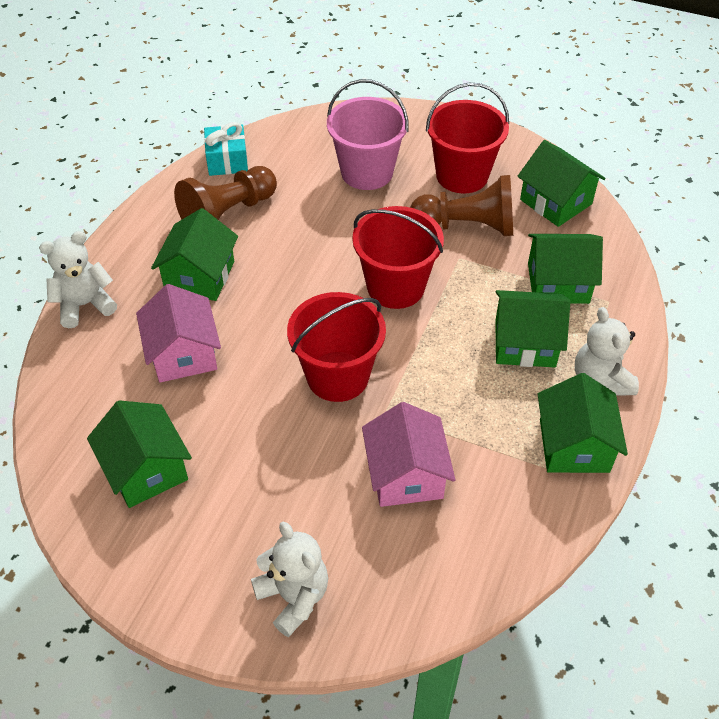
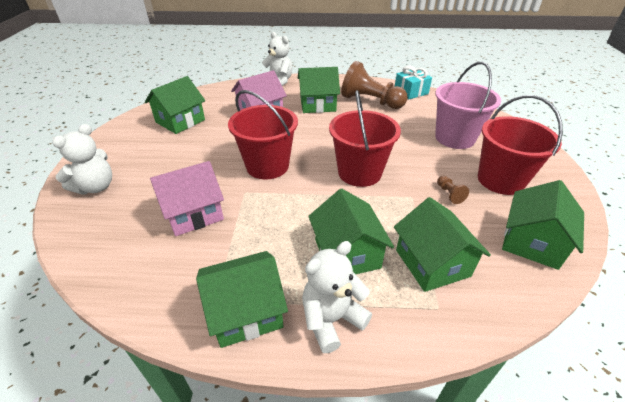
camera: 70 degrees right, 10 degrees down
brown pawn [410,175,513,236] -> brown pawn [437,176,469,204], size x0.40

